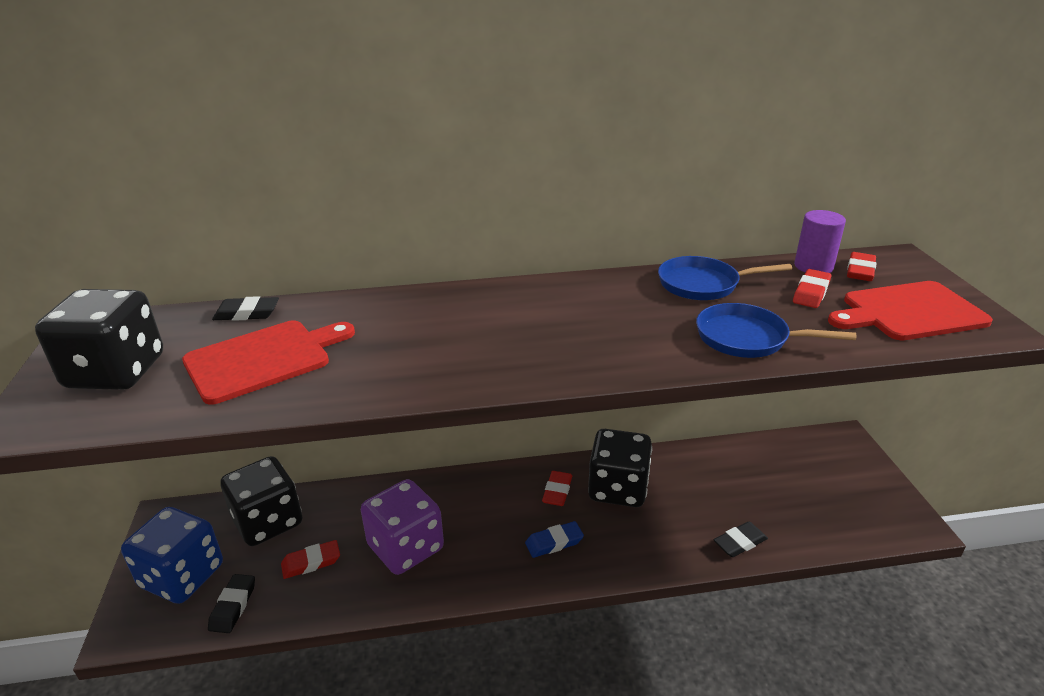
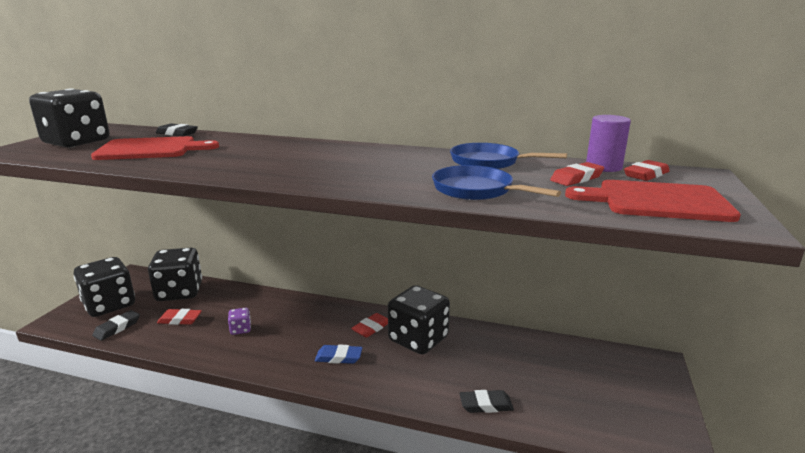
camera: 25 degrees right, 10 degrees down
blue dice [121,507,223,604] -> black dice [74,257,135,317]
purple dice [361,479,444,575] -> purple dice [228,308,251,335], size x0.43

